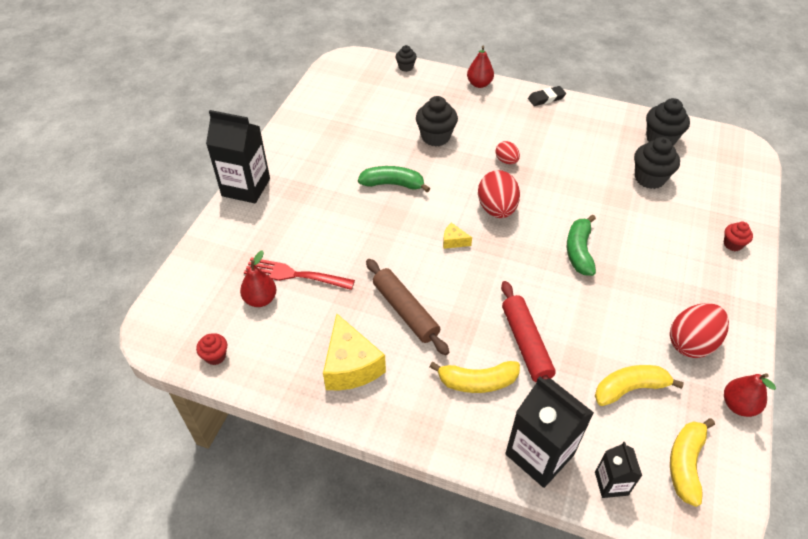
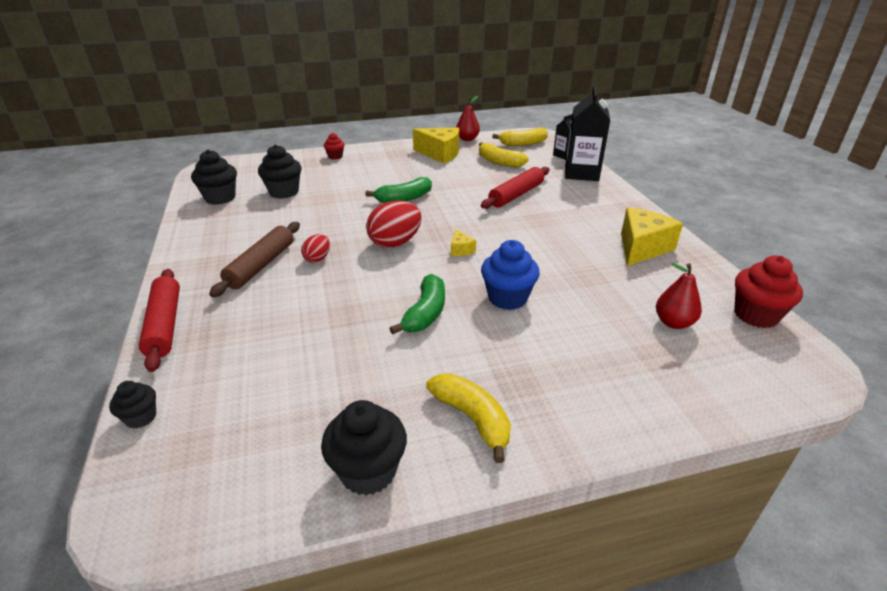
camera: 125 degrees left, 15 degrees down
red cupcake [196,333,227,365] -> red cupcake [734,256,803,328], size x1.78
black carton [206,110,270,203] -> none
red fork [244,257,355,290] -> none
green banana [358,166,430,192] -> green banana turned 135 degrees counterclockwise [389,274,445,334]
brown rolling pin [366,259,449,355] -> brown rolling pin moved to [209,222,300,297]
black cupcake [416,96,458,147] -> black cupcake moved to [321,400,407,495]
yellow banana [430,361,520,393] -> yellow banana moved to [426,373,511,463]
red pear [467,46,494,88] -> red rolling pin [139,269,180,372]
black eraser [528,86,566,106] -> none
red egg [670,303,729,358] -> yellow cheese [413,128,459,163]
none -> blue cupcake [481,240,540,310]

